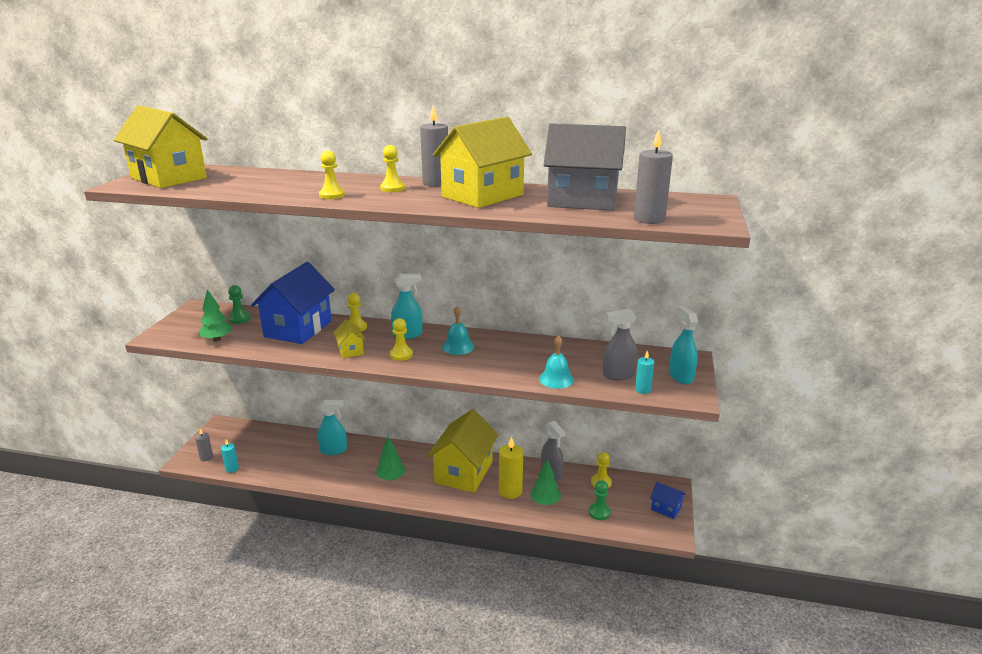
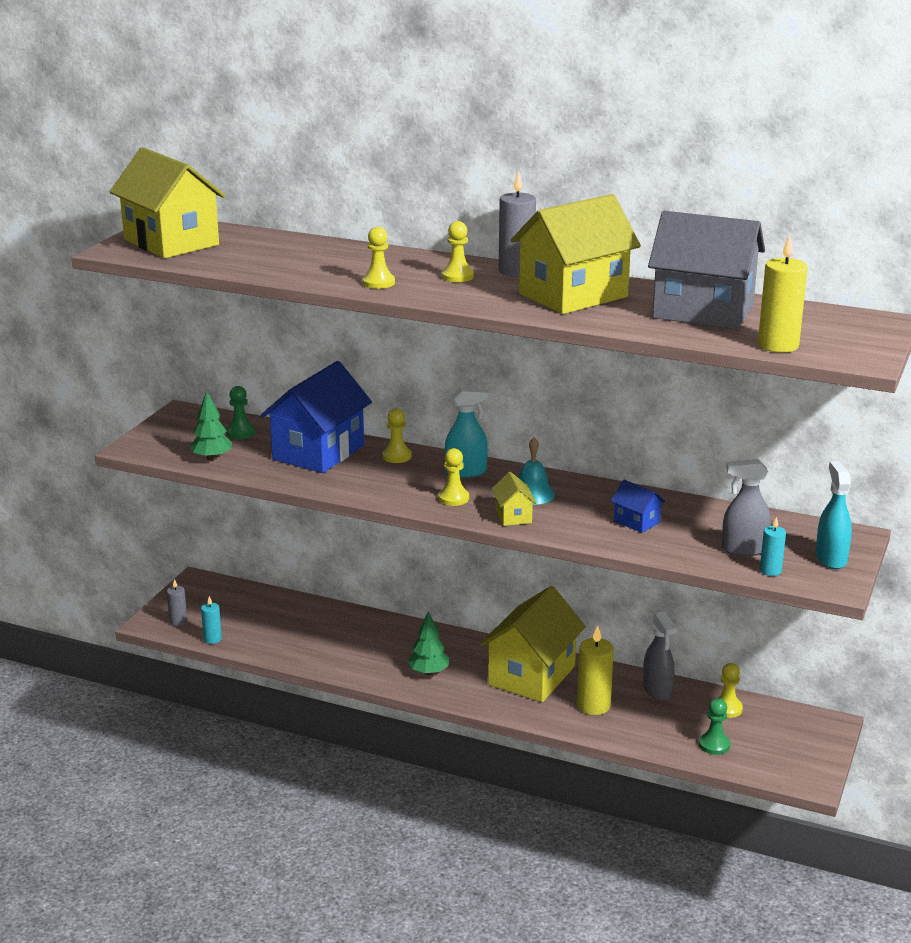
camera: 10 degrees right, 0 degrees up
turquoise spray bottle [318,400,347,455] -> none
yellow house [334,320,365,358] -> yellow house moved to [492,472,537,526]
green tree [530,459,561,505] -> none
turquoise bell [539,335,574,389] -> none
grey candle [634,130,673,224] -> yellow candle [758,235,808,353]
blue house [650,482,686,519] -> blue house moved to [611,480,665,533]

